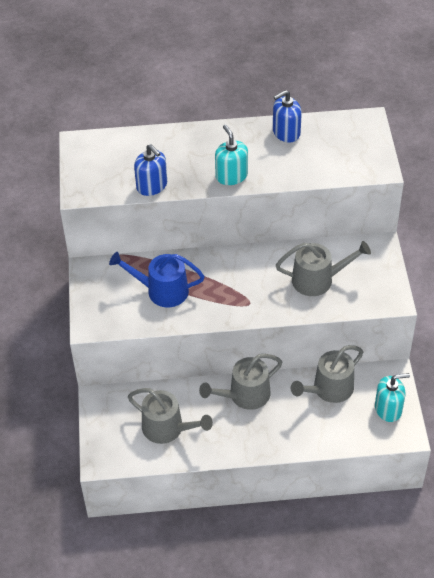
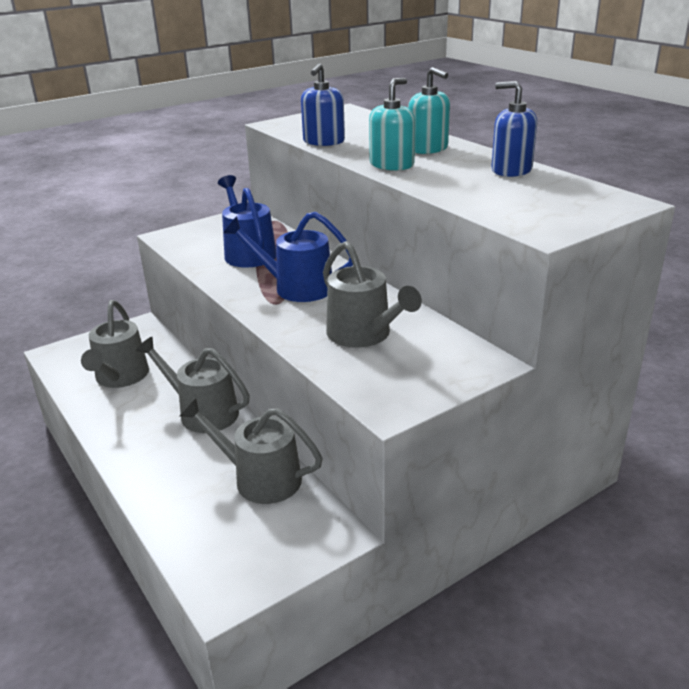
camera: 60 degrees right, 20 degrees down
turquoise soap dispenser [375,373,410,422] -> turquoise soap dispenser moved to [408,67,450,154]
none -> blue watering can [223,212,353,302]

